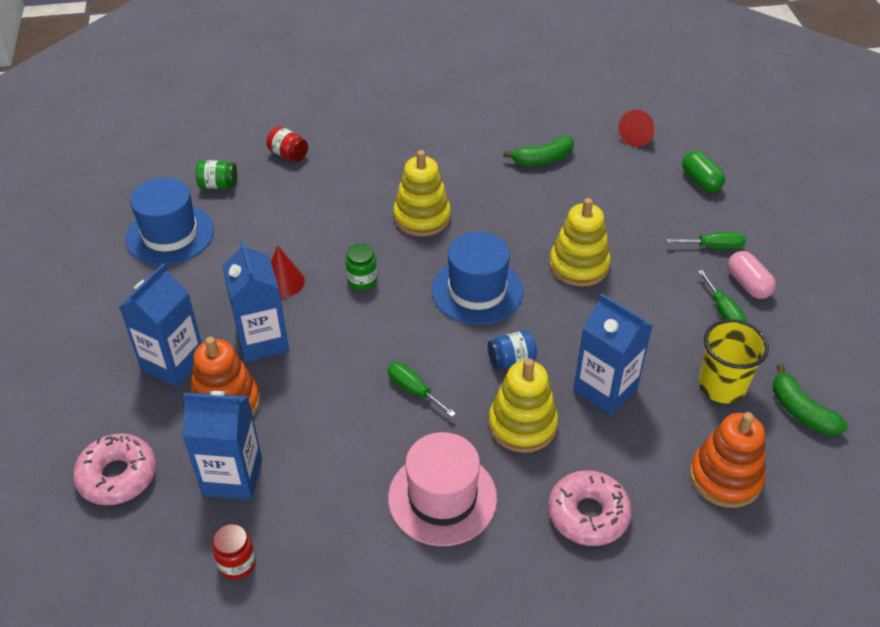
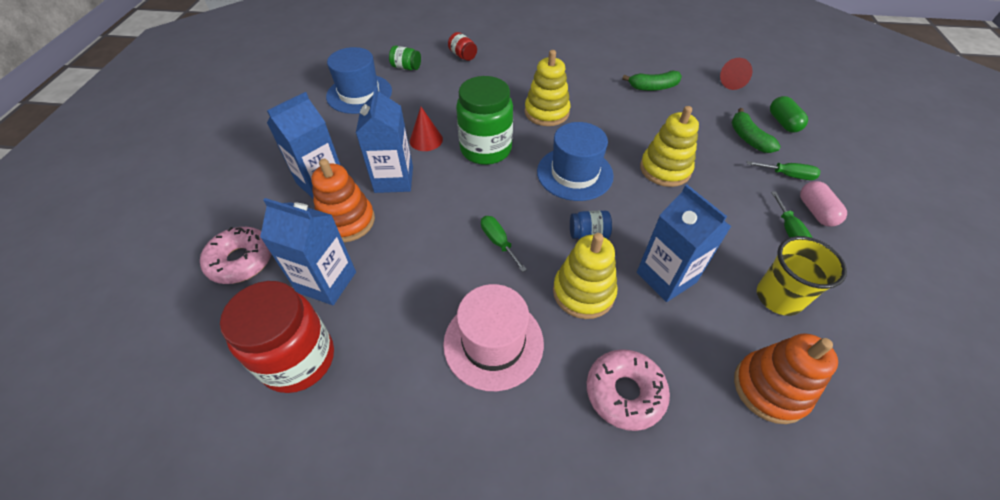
camera: 15 degrees right, 5 degrees up
red jar [212,524,256,580] -> red jar [220,281,334,393], size x2.17
green jar [345,243,377,290] -> green jar [456,76,513,165], size x2.17
green banana [773,364,848,435] -> green banana moved to [731,108,781,153]

